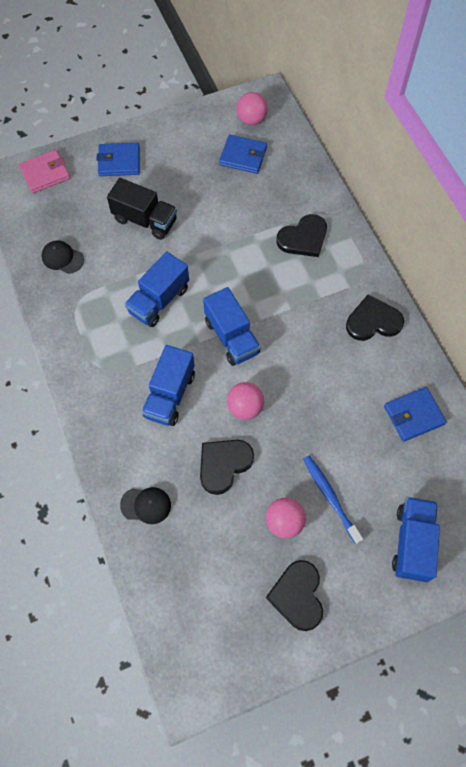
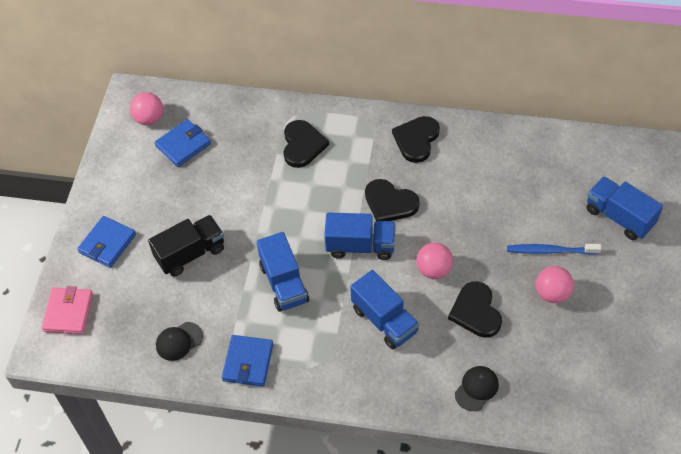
camera: 55 degrees left, 10 degrees down
black heart [266,560,323,631] -> black heart moved to [365,179,419,221]
blue wallet [384,387,446,442] -> blue wallet moved to [222,335,273,387]

